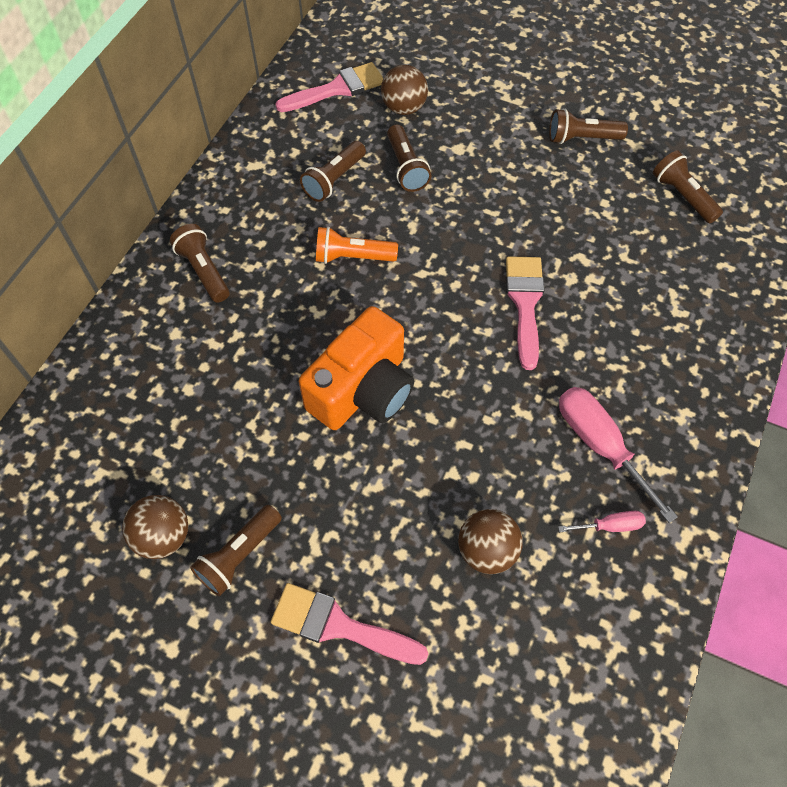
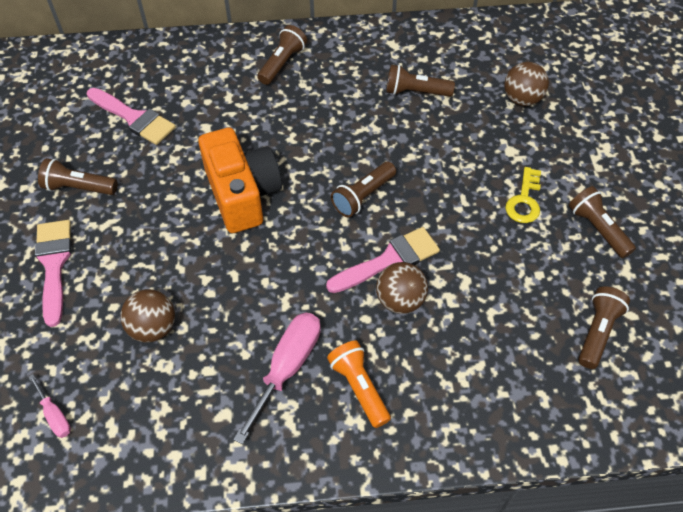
camera: 60 degrees right, 5 degrees down
brown ball [122,495,188,559] -> brown ball moved to [376,262,428,314]
pink brush [275,62,383,112] -> pink brush moved to [87,88,176,145]
orange camera [299,306,414,430] -> orange camera turned 120 degrees counterclockwise [198,127,282,233]
orange flashlight [316,226,398,264] -> orange flashlight moved to [327,340,391,428]
brown flashlight [387,124,431,192] -> brown flashlight moved to [331,162,396,217]
pink screwdriver [558,511,646,532] -> pink screwdriver moved to [29,374,71,438]
none -> yellow key [505,167,541,223]

